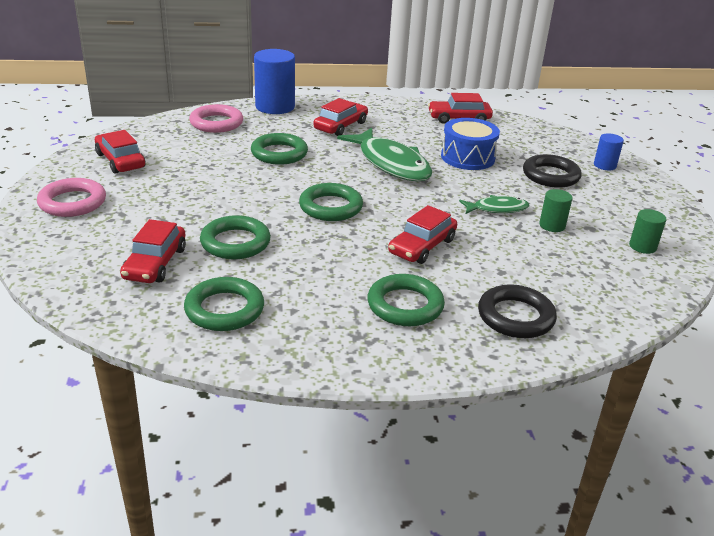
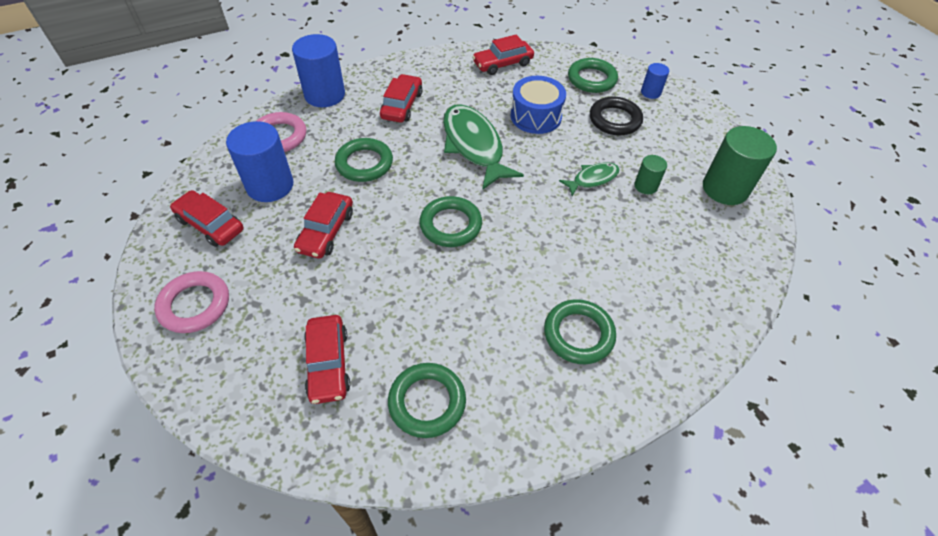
camera: 20 degrees left, 20 degrees up
green ring [200,215,271,259] -> green ring moved to [568,58,618,93]
green fish [337,128,433,181] -> green fish turned 150 degrees counterclockwise [443,104,524,190]
red car [388,205,457,264] -> red car moved to [294,192,353,258]
black ring [478,284,557,338] -> none
green cylinder [629,209,667,254] -> green cylinder [703,126,777,205], size x1.95
none -> blue cylinder [226,121,293,202]

